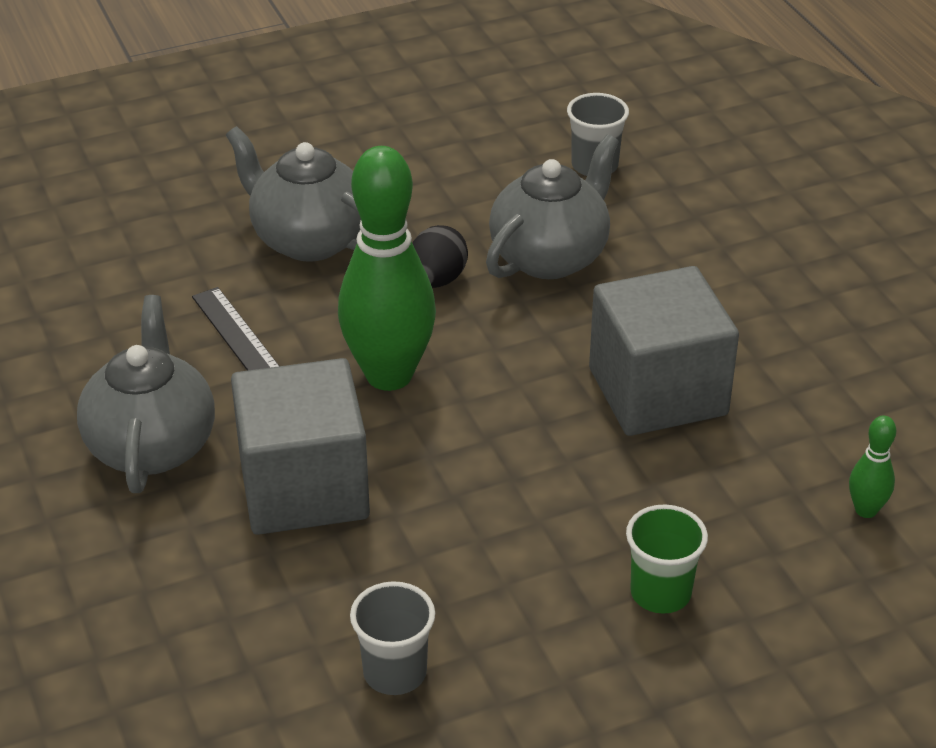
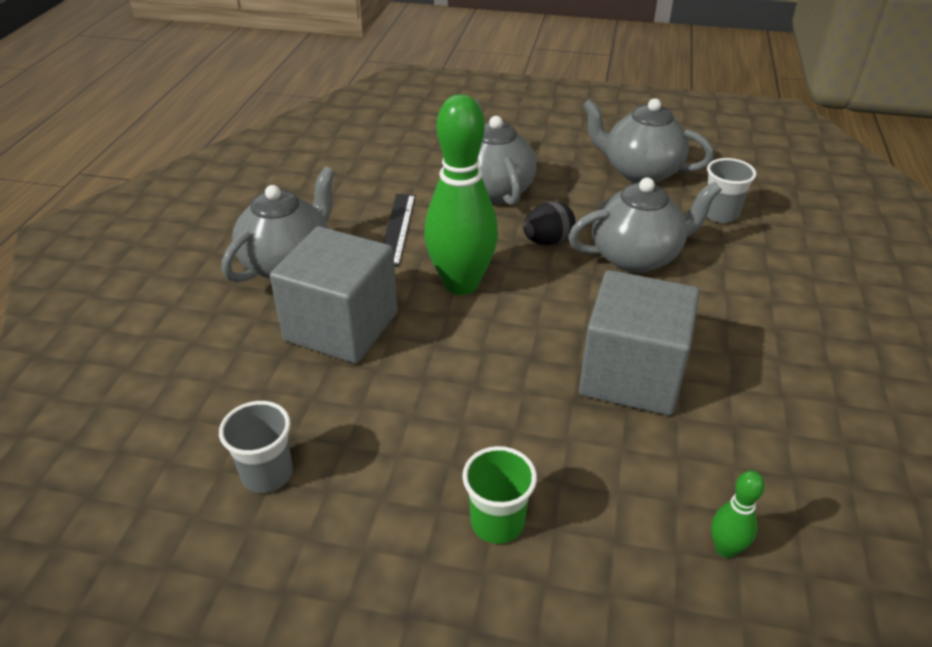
camera: 35 degrees right, 0 degrees up
none -> grey teapot [582,98,714,183]

